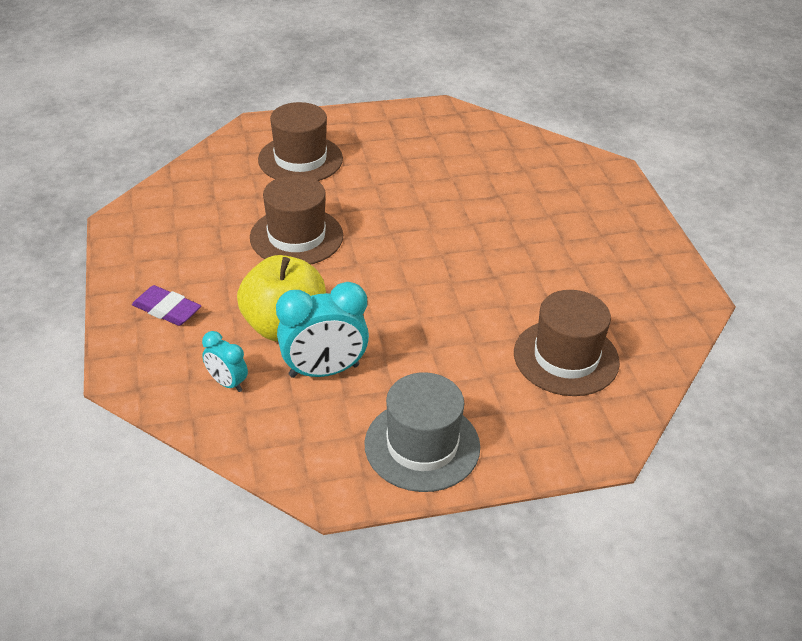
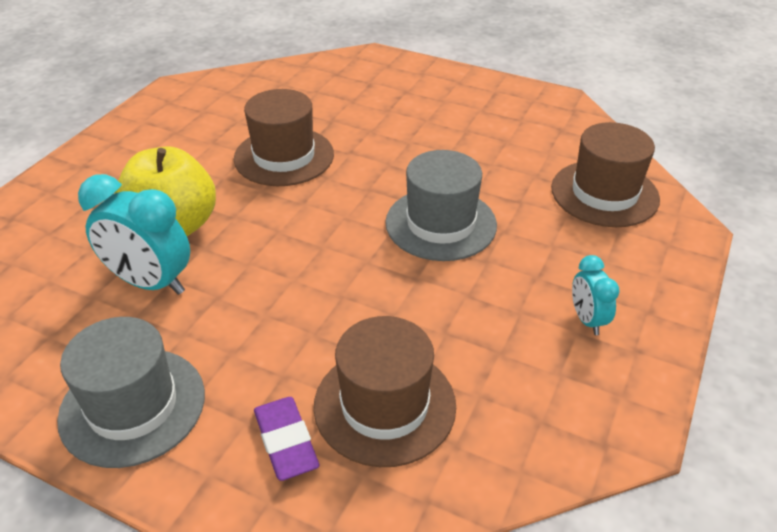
camera: 40 degrees right, 0 degrees up
purple eraser [132,285,201,326] -> purple eraser moved to [254,397,319,481]
turquoise clock [202,331,248,392] -> turquoise clock moved to [572,255,620,335]
brown hat [258,102,343,181] -> brown hat moved to [551,122,660,227]
none -> grey hat [385,150,497,261]

